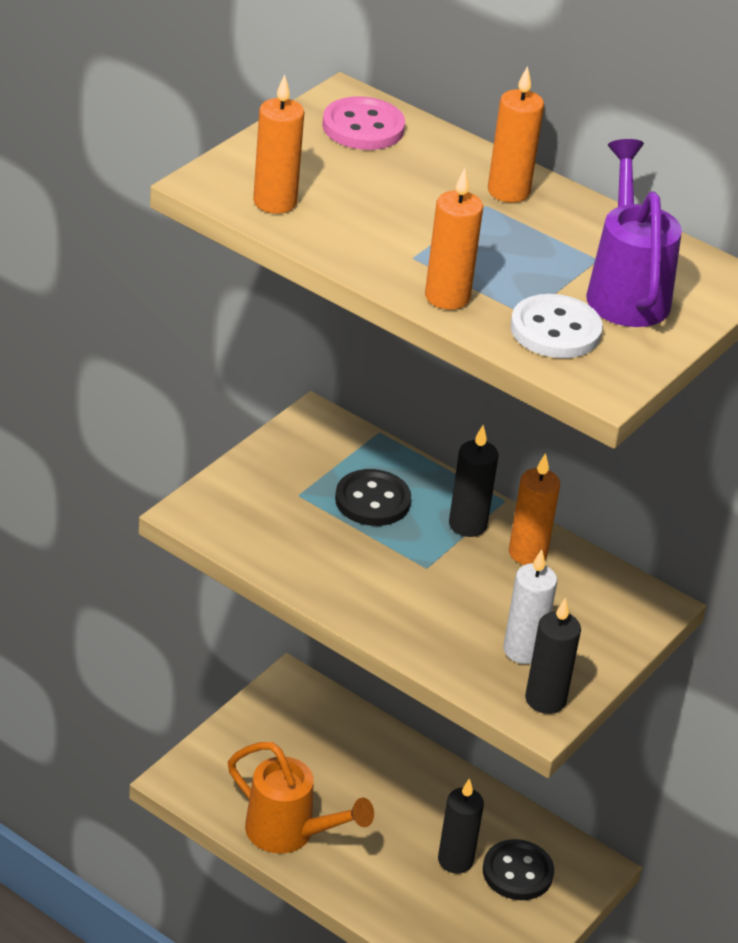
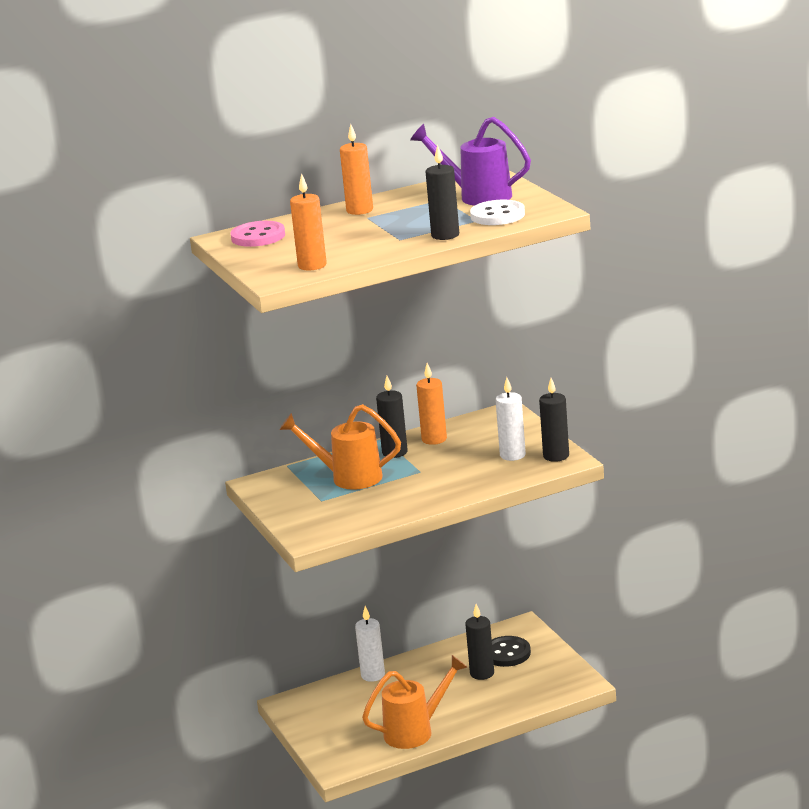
camera: 55 degrees left, 15 degrees down
black button [335,469,411,526] -> orange watering can [279,404,401,490]
orange candle [425,168,483,310] -> black candle [426,145,459,240]
none -> white candle [355,606,385,682]

